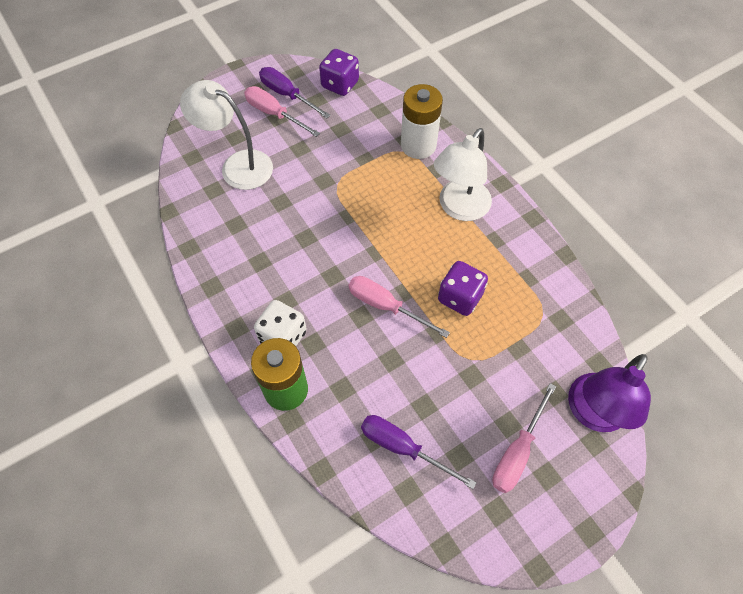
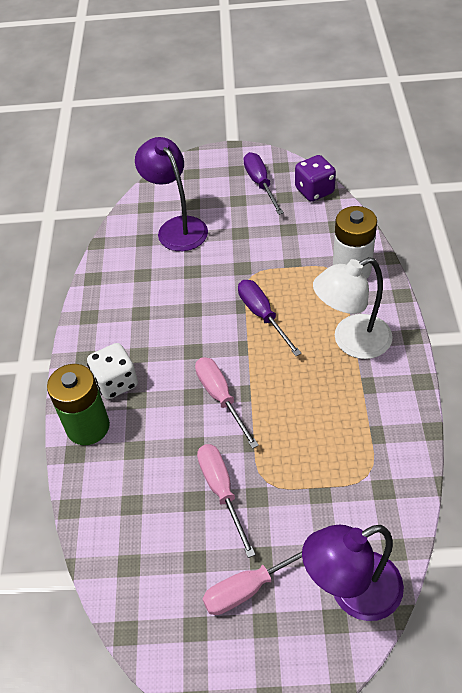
camera: 35 degrees right, 10 degrees down
white lamp [180,80,273,190] -> purple lamp [135,137,208,251]
pink screwdriver [244,86,320,137] -> pink screwdriver moved to [197,444,256,558]
purple screwdriver [361,415,477,489] -> purple screwdriver moved to [238,280,302,356]
purple dice [438,261,488,316] -> none

